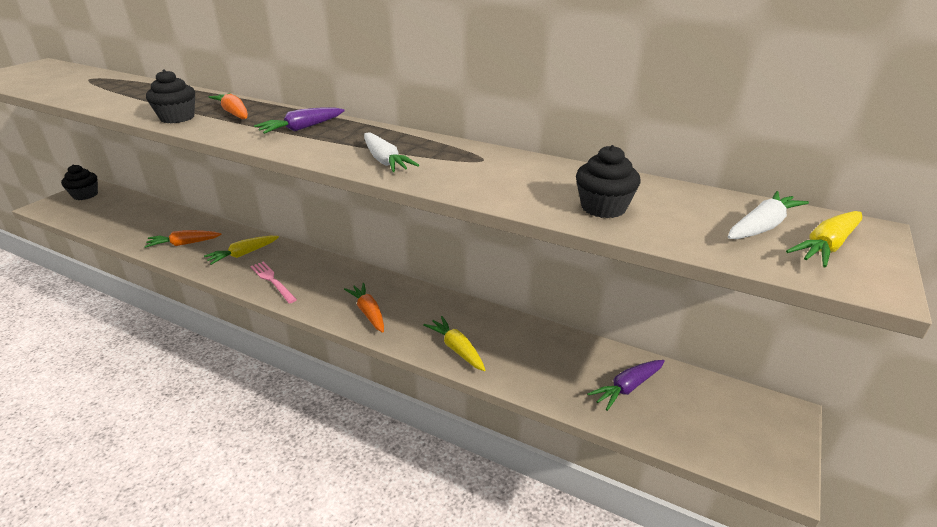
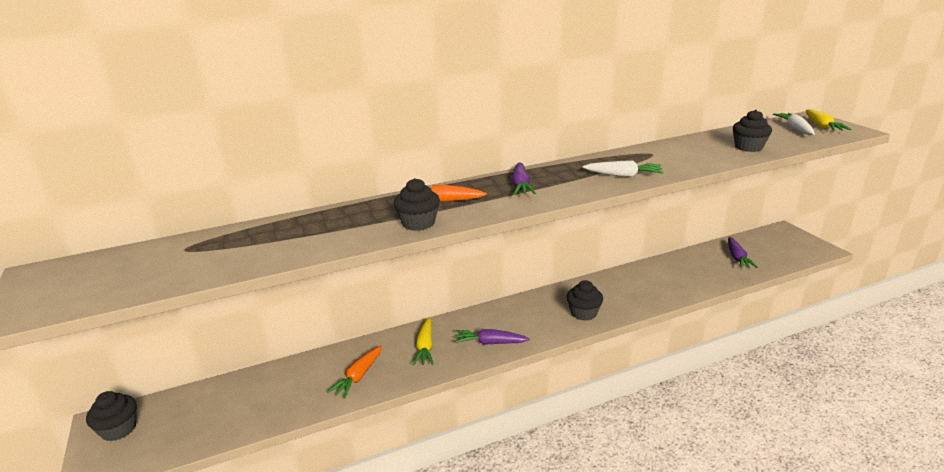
camera: 50 degrees left, 5 degrees down
pink fork [250,261,297,303] -> purple carrot [454,329,530,345]
orange carrot [344,283,384,333] -> black cupcake [567,280,603,321]
yellow carrot [423,316,485,371] -> none

